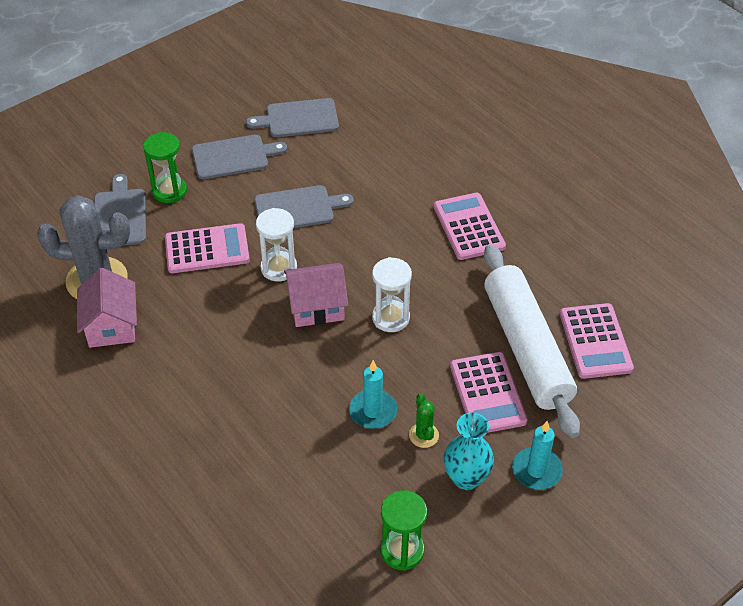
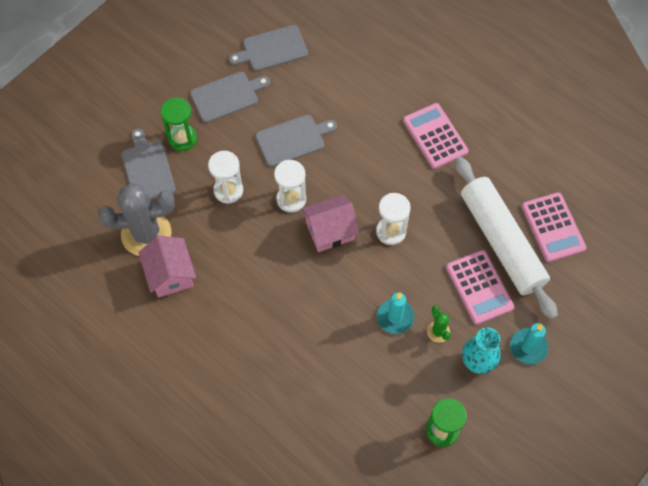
camera: 10 degrees left, 15 degrees up
pink calculator [165,223,250,273] -> white hourglass [208,151,243,204]

